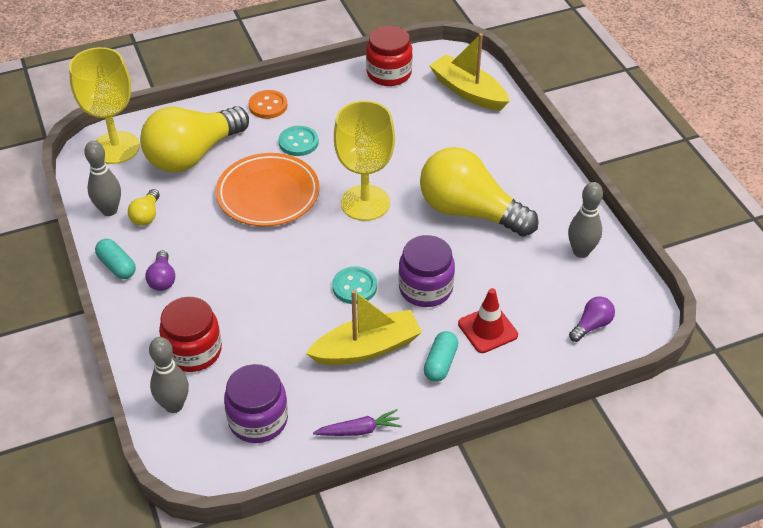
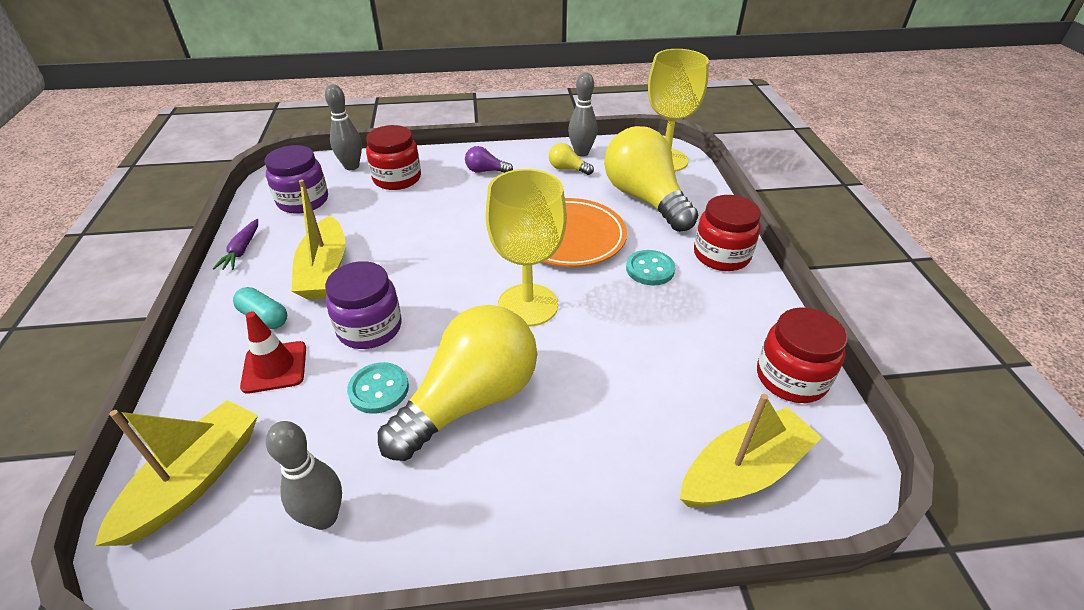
camera: 105 degrees right, 5 degrees down
turquoise capsule [95,239,136,279] -> none
orange button [249,90,287,119] -> red jar [694,195,761,271]
turquoise button [332,266,377,304] -> turquoise button moved to [347,362,409,414]
purple light bulb [569,296,615,342] -> yellow boat [95,400,258,546]

